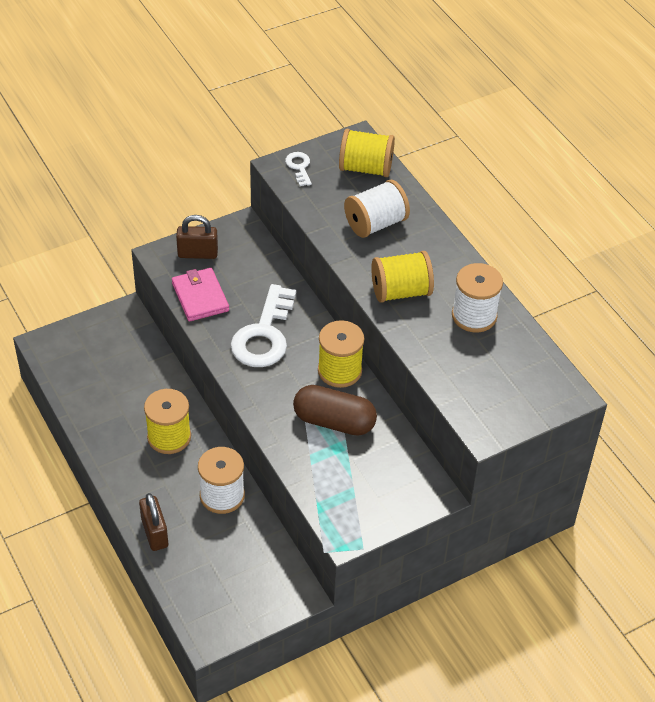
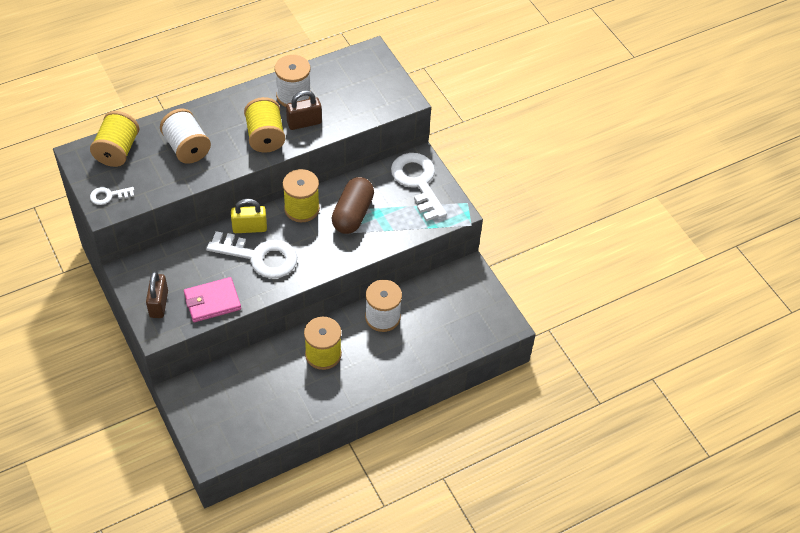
camera: 90 degrees left, 5 degrees up
brown padlock [139,493,168,551] -> brown padlock moved to [286,90,322,130]
none -> yellow padlock [231,199,267,233]
none -> white key [391,153,447,222]

